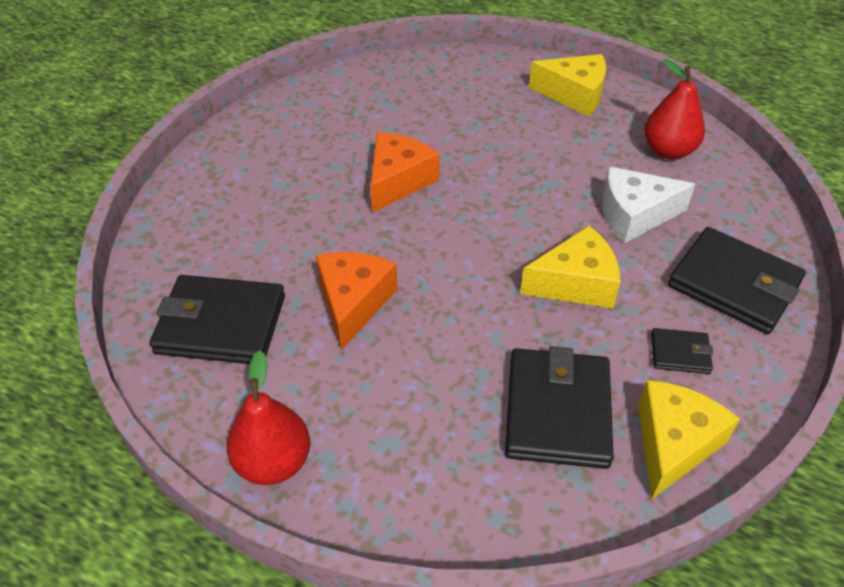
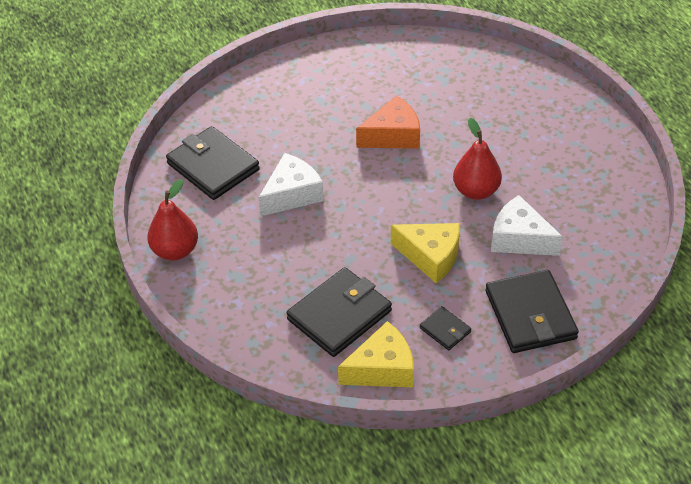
camera: 40 degrees right, 0 degrees up
orange cheese [316,252,397,350] -> white cheese [258,153,324,216]
yellow cheese [529,54,606,117] -> none
red pear [644,59,705,159] -> red pear moved to [453,118,502,200]

